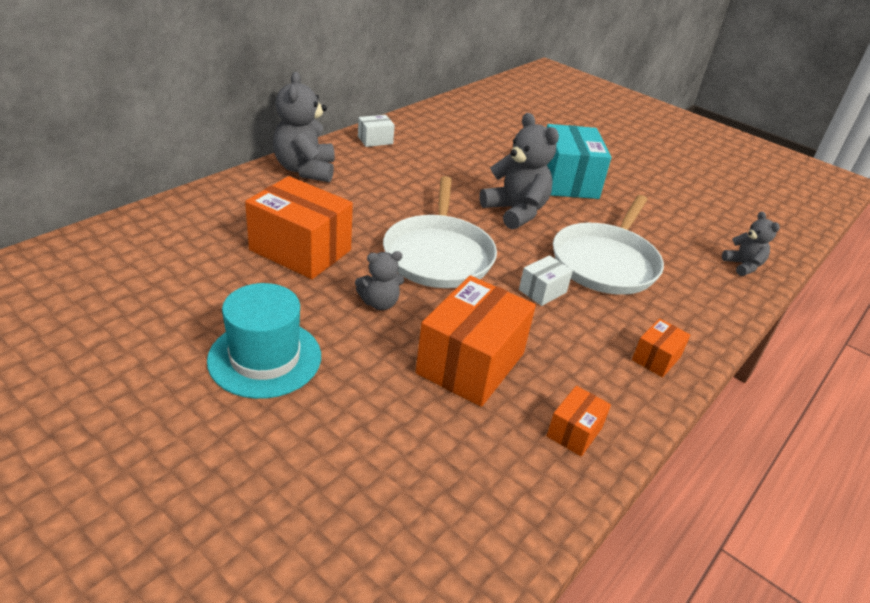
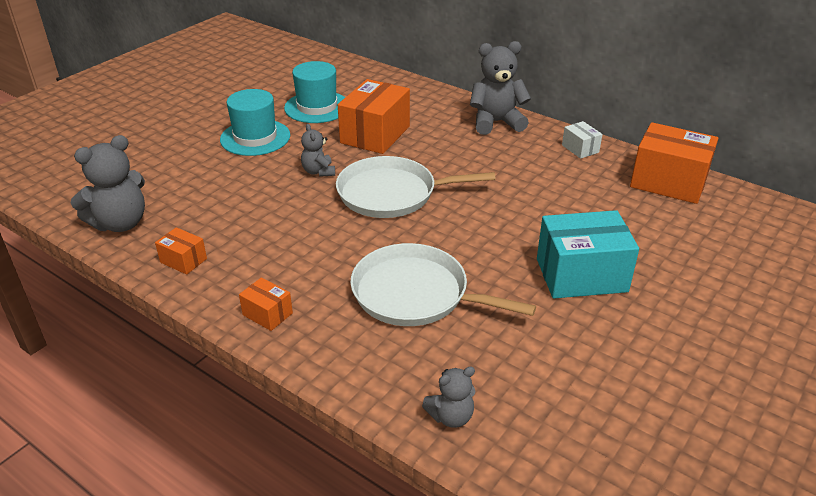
camera: 90 degrees right, 0 degrees up
orange box [416,276,536,407] -> orange box moved to [630,122,718,204]
grey teddy bear [479,113,559,229] -> grey teddy bear moved to [71,135,145,232]
white box [519,255,573,306] -> none
none -> turquoise hat [284,61,345,123]

